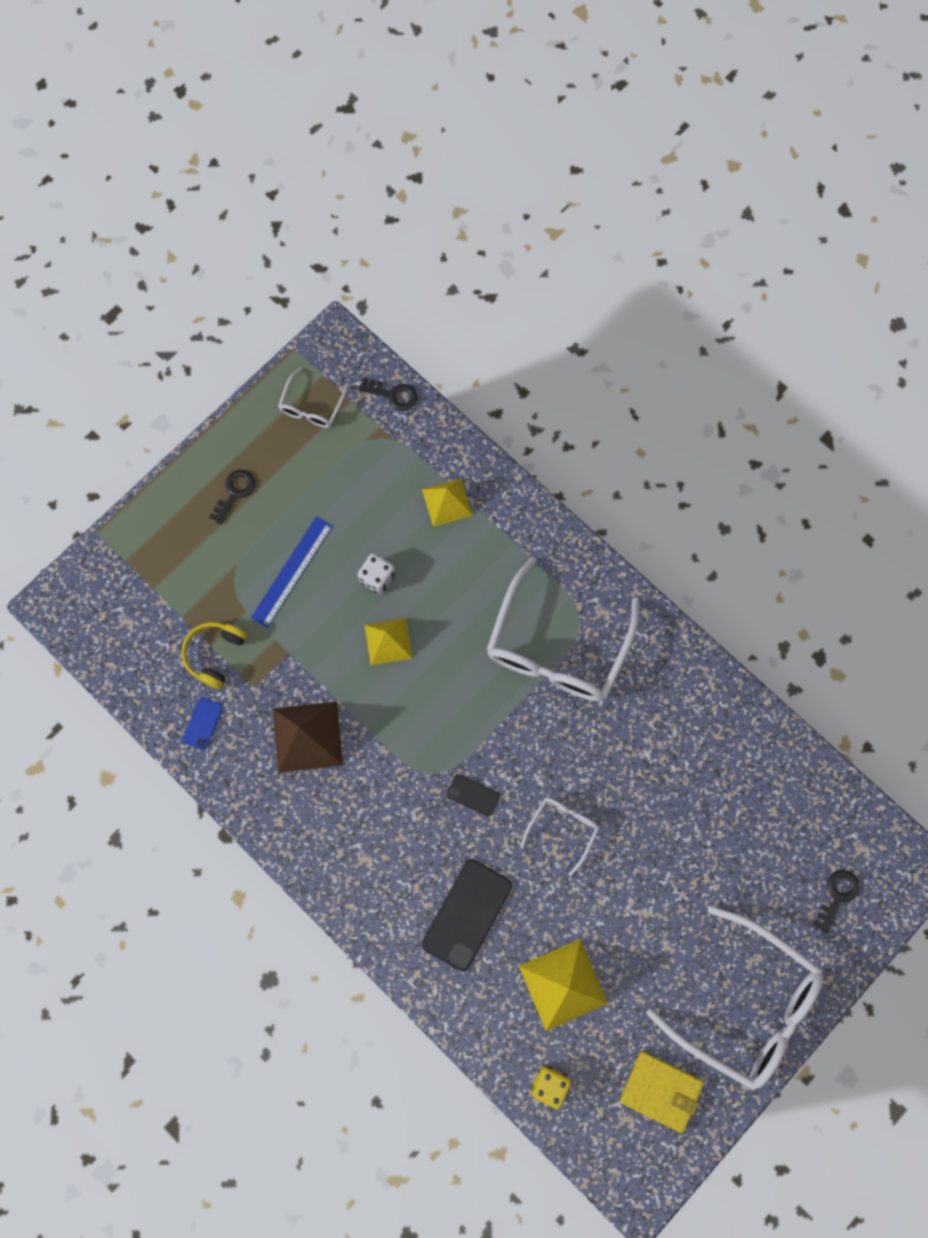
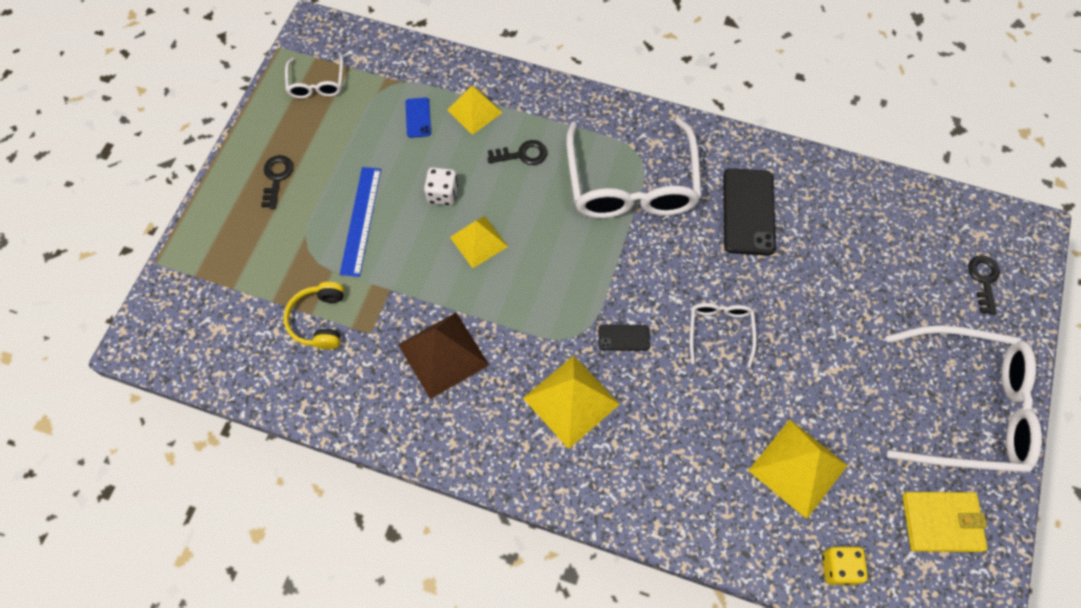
camera: 25 degrees left, 10 degrees down
blue phone [182,697,223,750] -> blue phone moved to [406,98,431,138]
black key [359,378,418,411] -> black key moved to [488,140,547,165]
black phone [422,860,512,971] -> black phone moved to [723,168,776,256]
none -> yellow pyramid [523,356,620,449]

